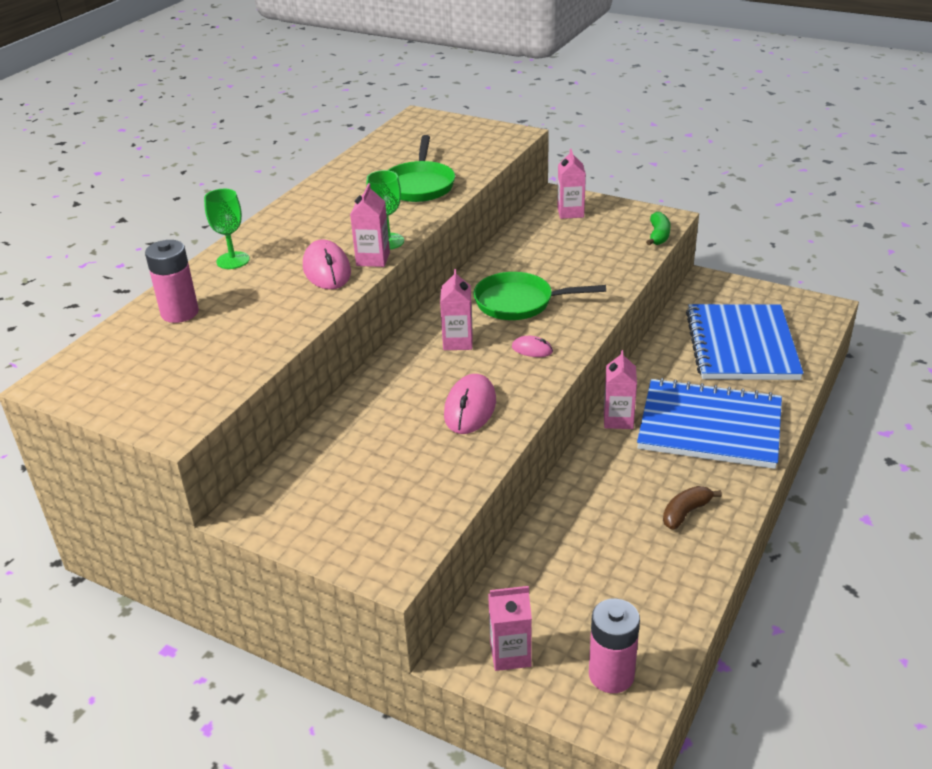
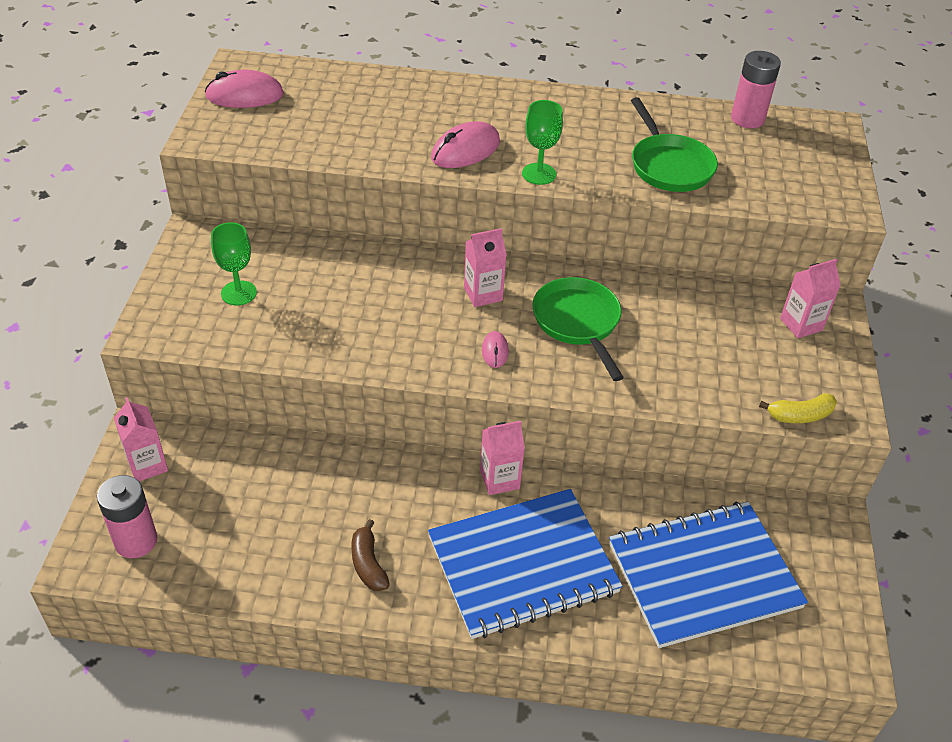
camera: 65 degrees right, 10 degrees up
pink battery [145,240,199,323] -> pink battery moved to [731,51,781,128]
green goblet [204,189,250,269] -> green goblet moved to [211,222,257,306]
pink carton [350,183,390,267] -> none
green pan [388,135,455,202] -> green pan turned 90 degrees counterclockwise [631,97,718,192]
pink mouse [444,374,496,434] -> pink mouse moved to [205,70,284,108]
blue notebook [637,378,782,469] -> blue notebook turned 75 degrees clockwise [428,489,623,639]
green banana [646,212,671,245] -> yellow banana [759,393,837,423]
brown banana [663,486,722,529] -> brown banana turned 135 degrees counterclockwise [351,519,390,591]

